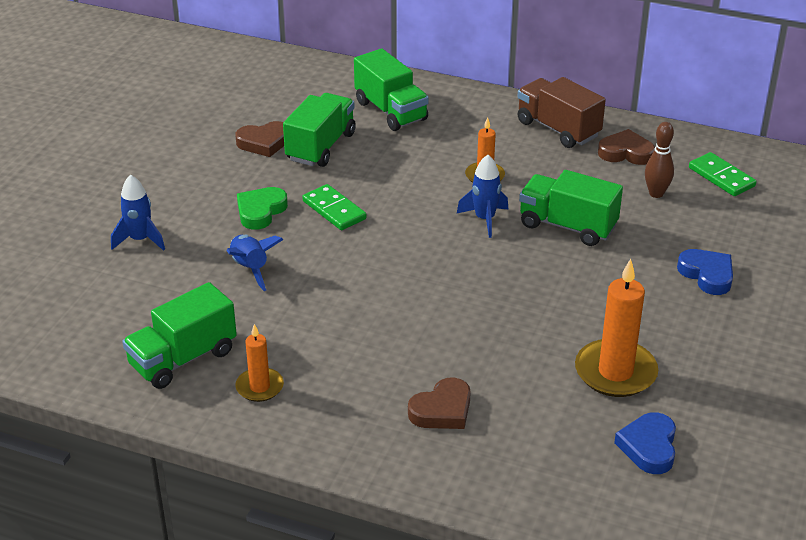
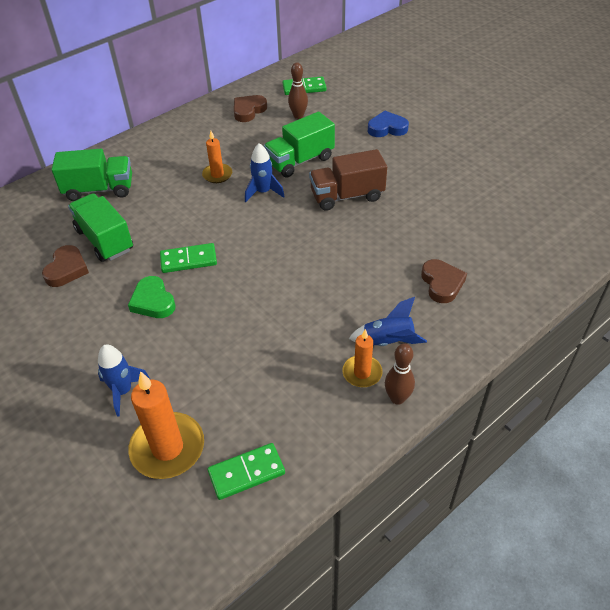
camera: 60 degrees left, 10 degrees up
green truck [122,282,237,389] -> none
blue rocket [227,235,283,291] -> blue rocket moved to [349,297,427,346]
brown truck [517,77,606,148] -> brown truck moved to [309,149,387,211]
orange candle [575,259,658,397] -> orange candle moved to [128,371,204,479]
blue heart [614,412,676,474] -> none
none -> green domino [208,443,285,500]
none -> brown bowling pin [385,343,415,405]

